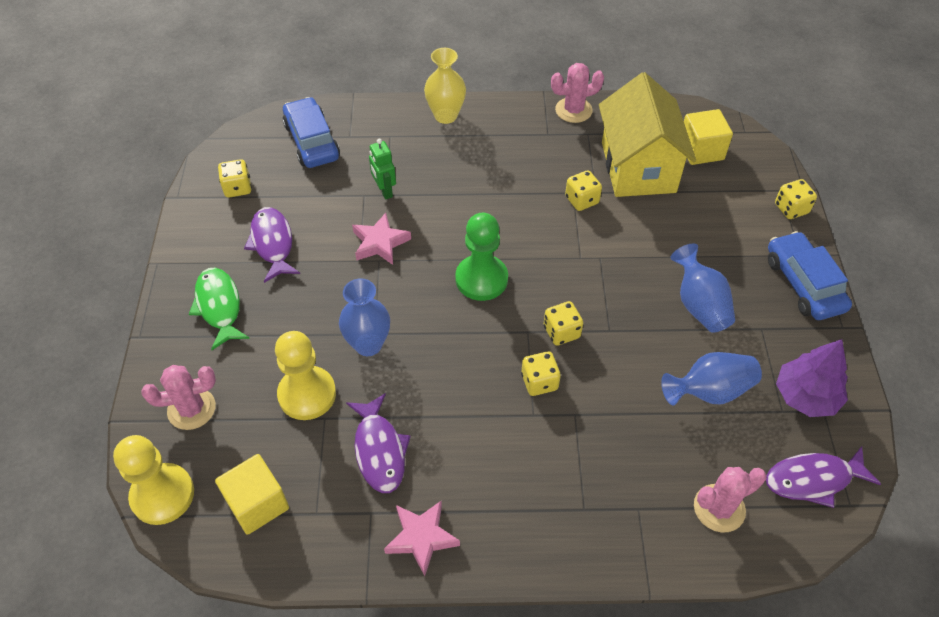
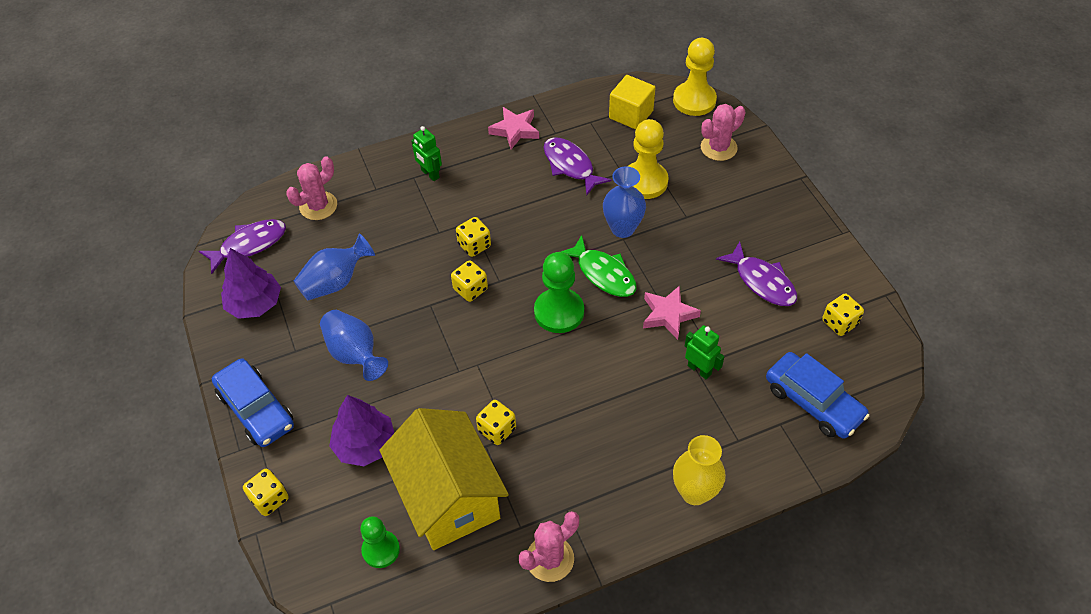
camera: 160 degrees right, 0 degrees up
green fish [189,268,250,350] -> green fish moved to [561,235,636,297]
yellow cube [684,109,733,165] -> green pawn [360,516,400,568]
none -> purple tree [329,395,394,466]
none -> green robot [411,126,442,181]

